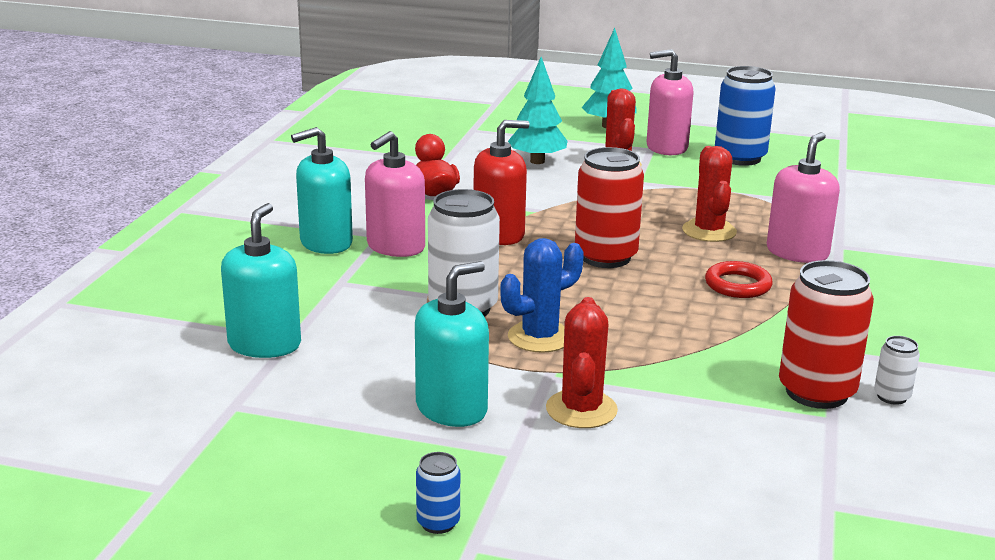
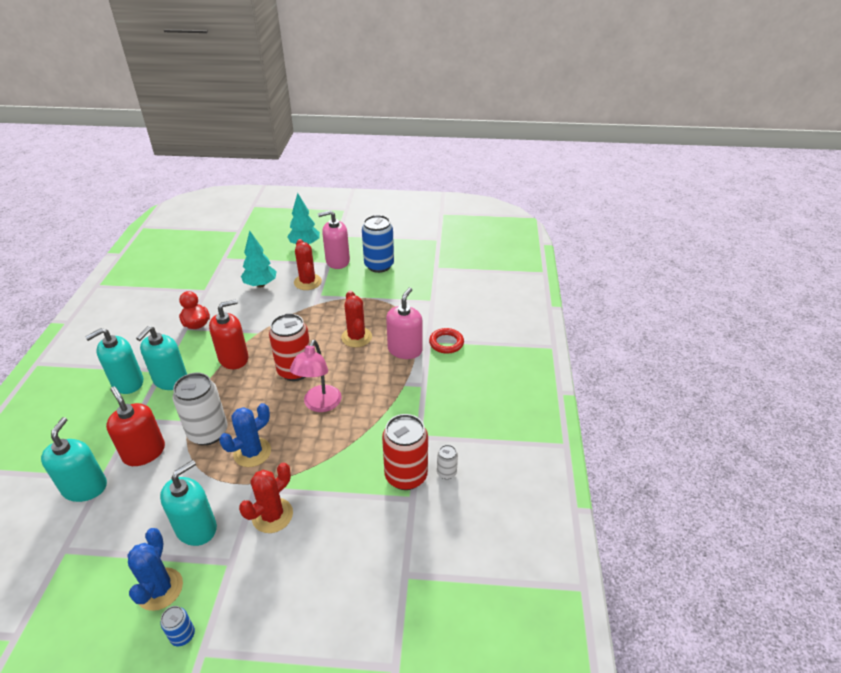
camera: 10 degrees left, 15 degrees up
pink soap dispenser [365,131,425,257] -> turquoise soap dispenser [136,326,187,390]
red cactus [546,297,618,428] -> red cactus turned 45 degrees clockwise [239,463,293,533]
red ring [705,261,773,298] -> red ring moved to [429,328,464,354]
none -> red soap dispenser [106,387,165,466]
none -> blue cactus [128,528,183,611]
none -> pink lamp [290,340,342,412]

